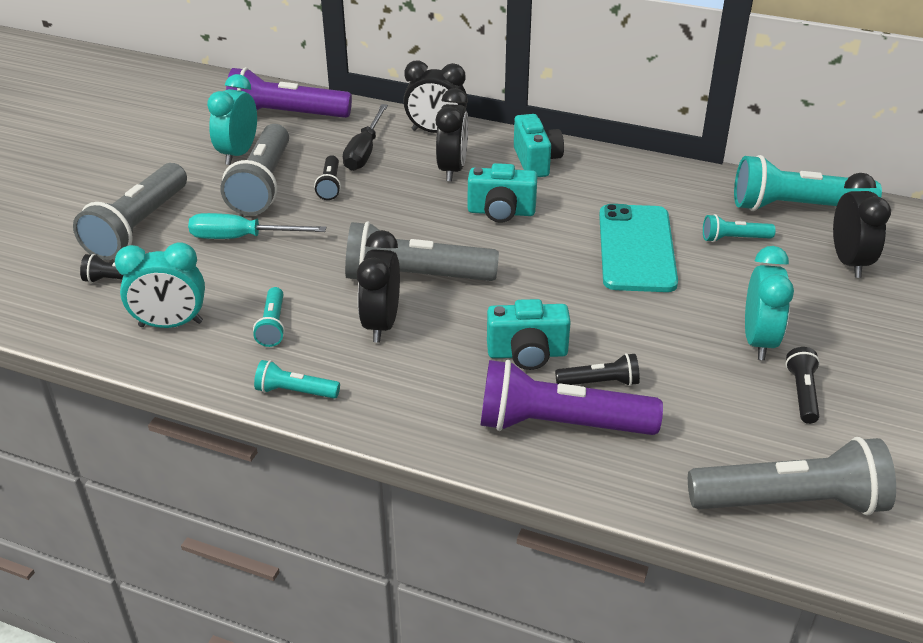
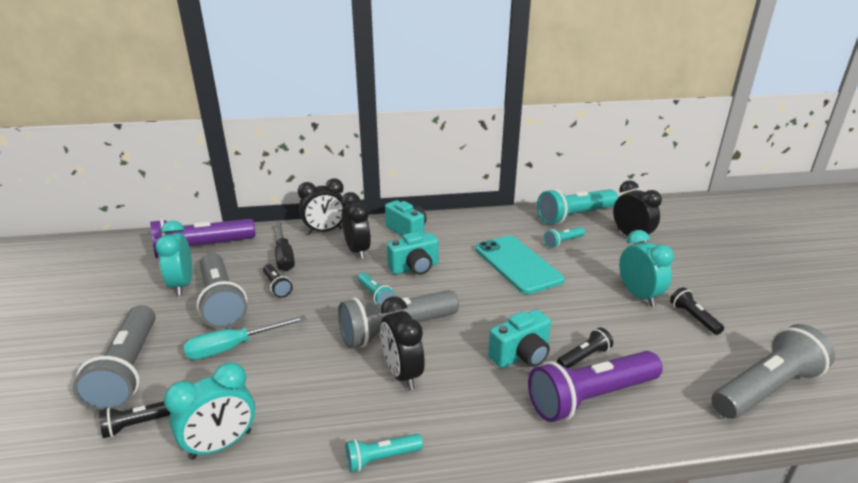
camera: 30 degrees left, 10 degrees down
turquoise flashlight [253,287,285,347] -> turquoise flashlight moved to [358,273,395,305]

